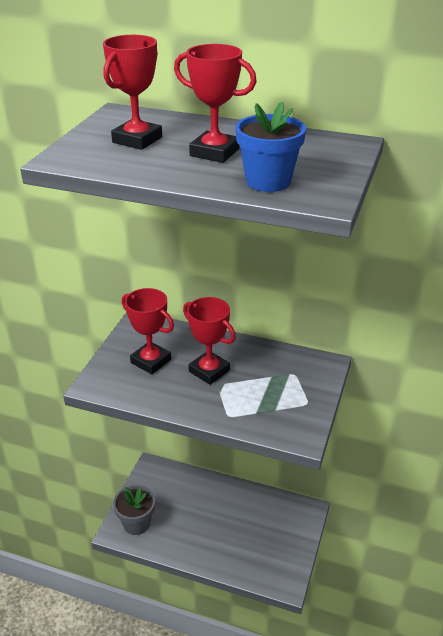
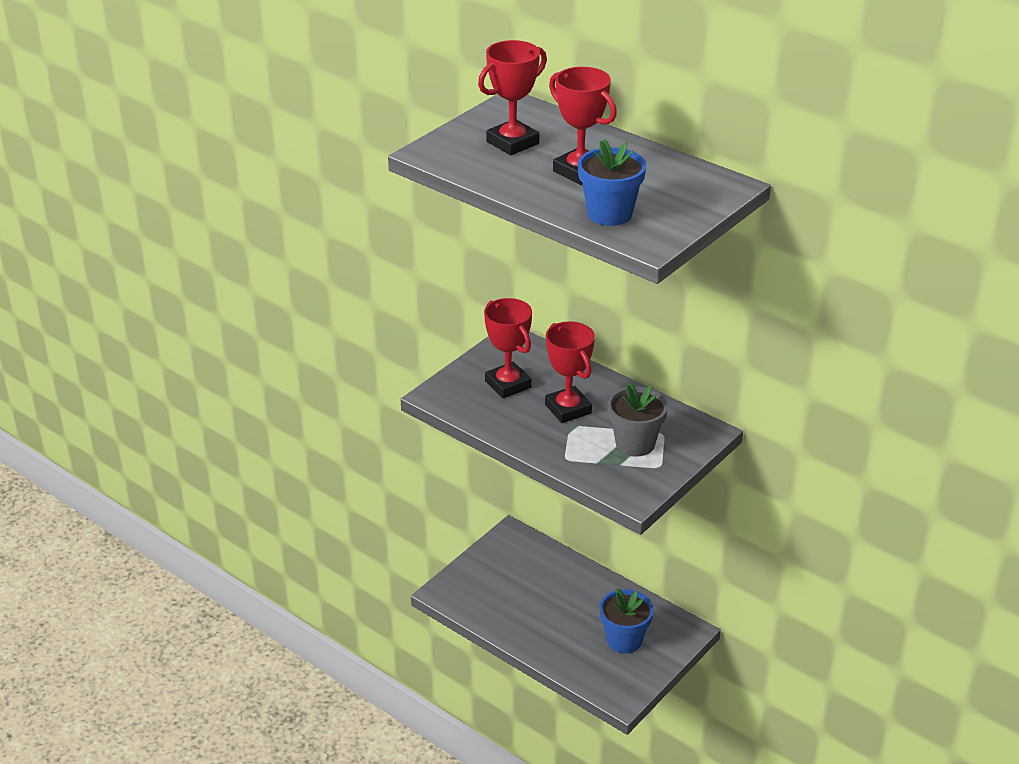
camera: 20 degrees right, 0 degrees up
grey flower pot [113,485,155,535] -> grey flower pot moved to [608,382,668,457]
none -> blue flower pot [599,588,654,653]

